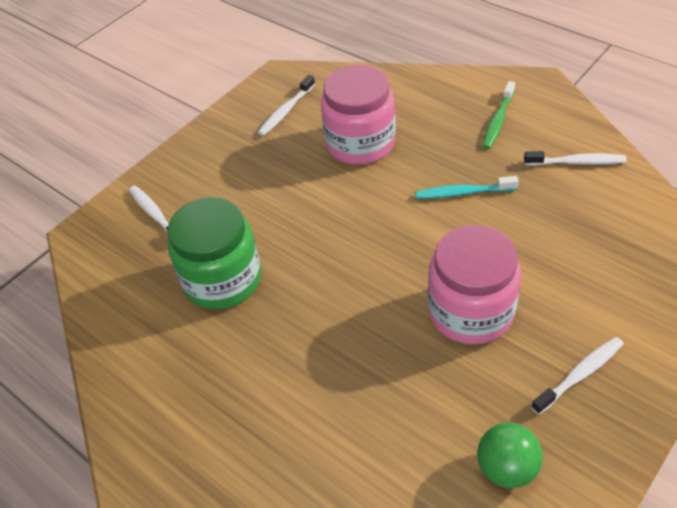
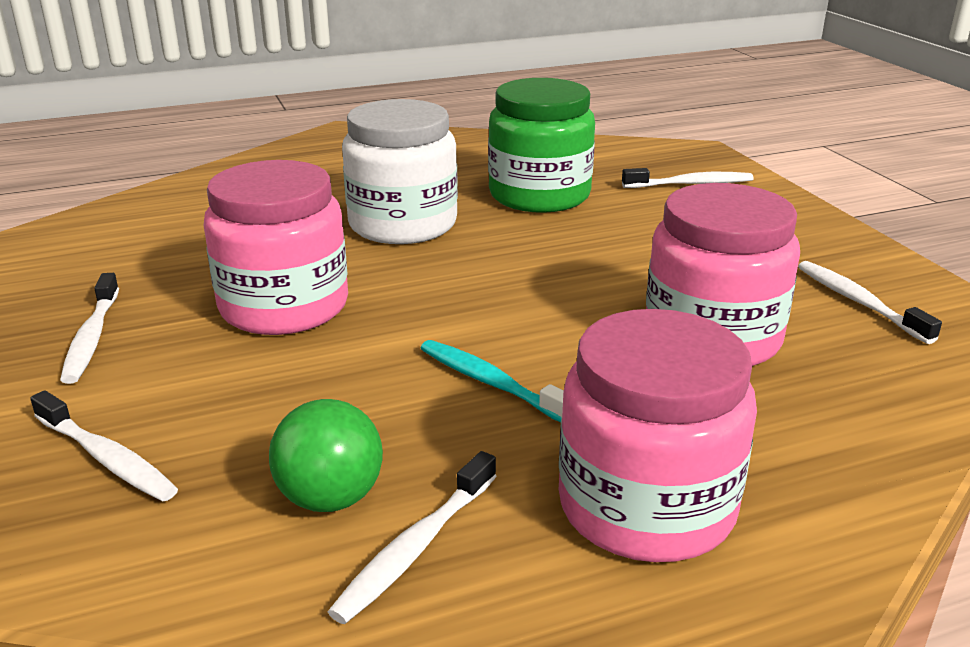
camera: 115 degrees right, 20 degrees down
turquoise toothbrush [416,176,519,199] -> turquoise toothbrush turned 75 degrees counterclockwise [421,340,564,422]
green ball [477,423,543,488] -> green ball moved to [269,399,383,512]
green toothbrush [482,81,515,149] -> pink jar [559,309,757,562]
none -> white toothbrush [30,390,178,501]
none -> white jar [342,99,458,244]

